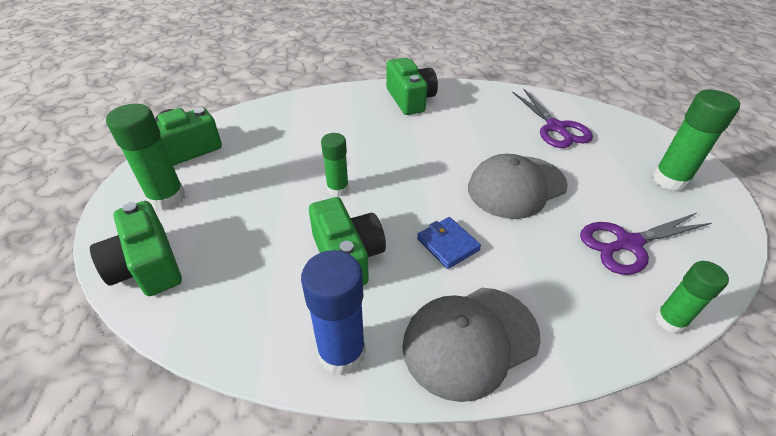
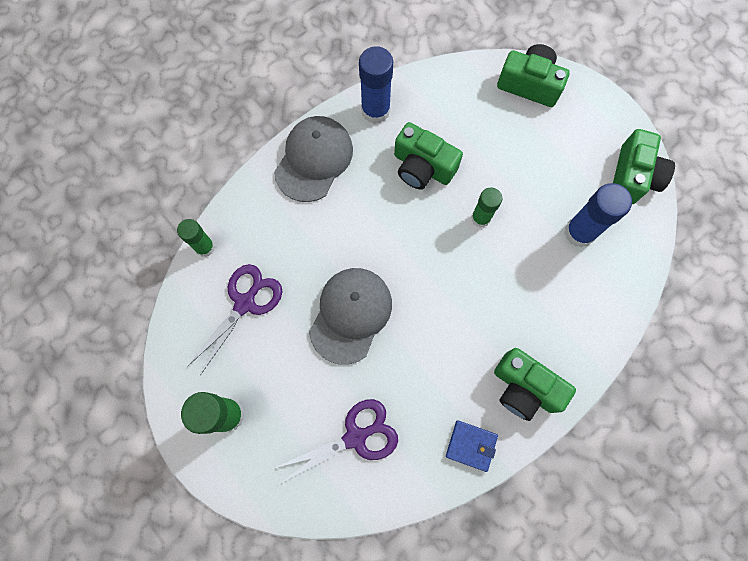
camera: 145 degrees right, 30 degrees up
green glue stick [106,104,185,210] -> none
blue wallet [417,217,481,269] -> blue wallet moved to [446,421,498,472]
purple scissors [512,88,593,148] -> purple scissors turned 120 degrees clockwise [275,399,398,483]
none -> blue glue stick [564,183,632,248]

